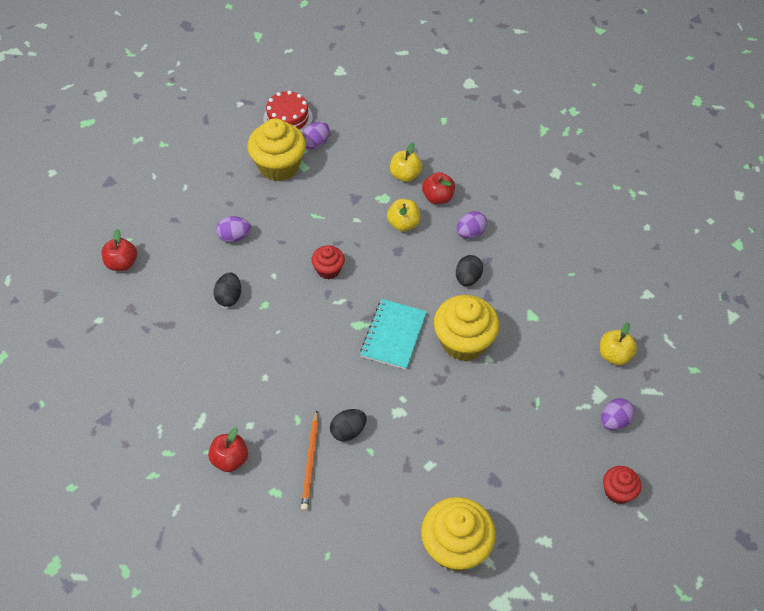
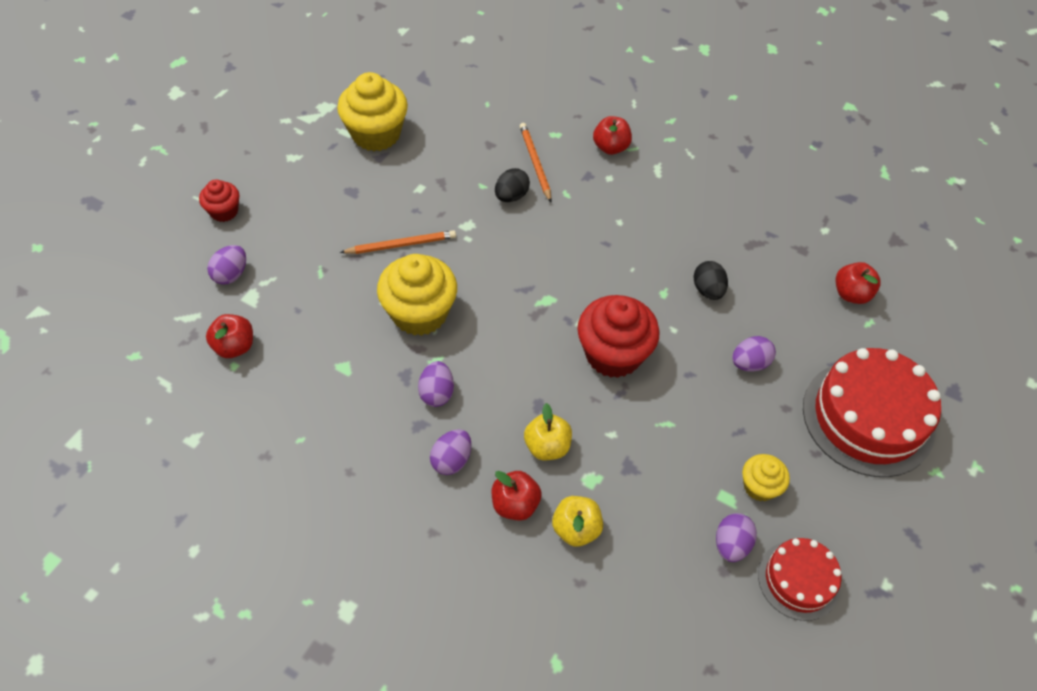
camera: 160 degrees right, 0 degrees up
yellow cupcake [247,119,306,181] -> yellow cupcake [742,454,790,501], size x0.54
red cupcake [312,245,345,279] -> red cupcake [577,295,659,378], size x1.86
turquoise notebook [360,299,427,370] -> none
black egg [456,255,483,286] -> purple egg [418,361,454,407]
yellow apple [600,322,637,365] -> red apple [206,314,253,358]
none -> orange pencil [340,230,456,254]
none -> red cake [803,348,941,477]

